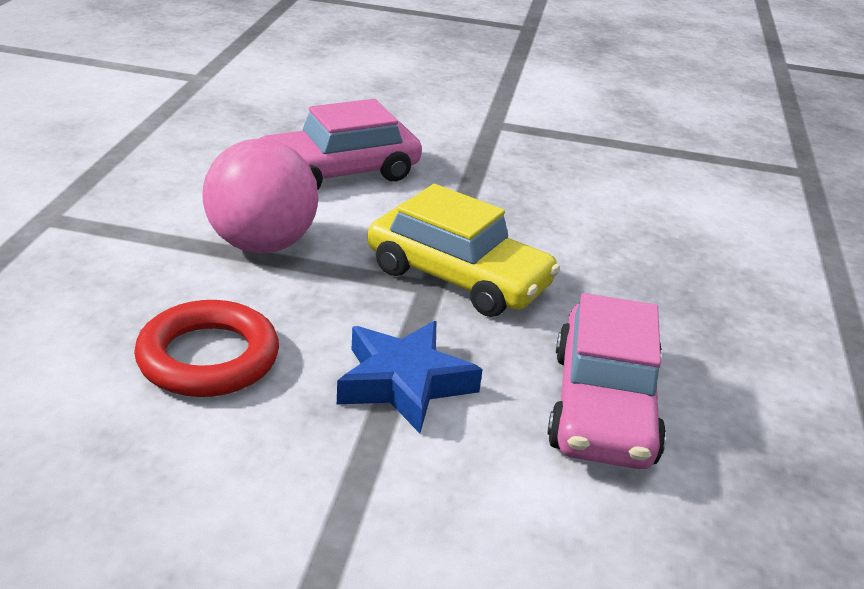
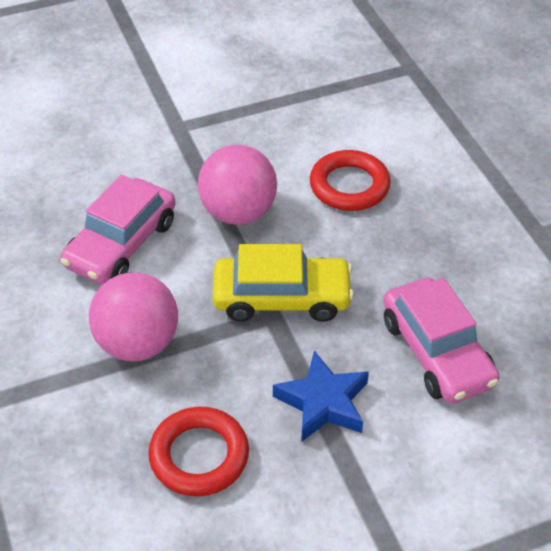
camera: 30 degrees left, 15 degrees up
none -> pink ball [198,145,277,225]
none -> red ring [310,150,391,211]

